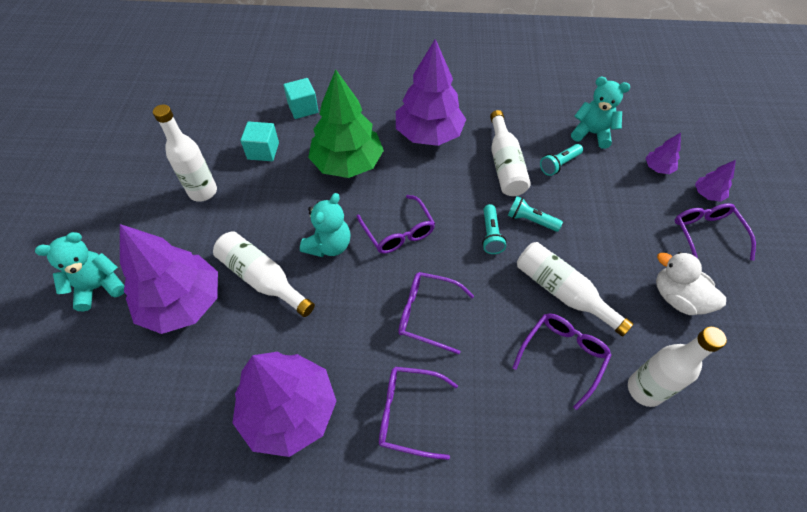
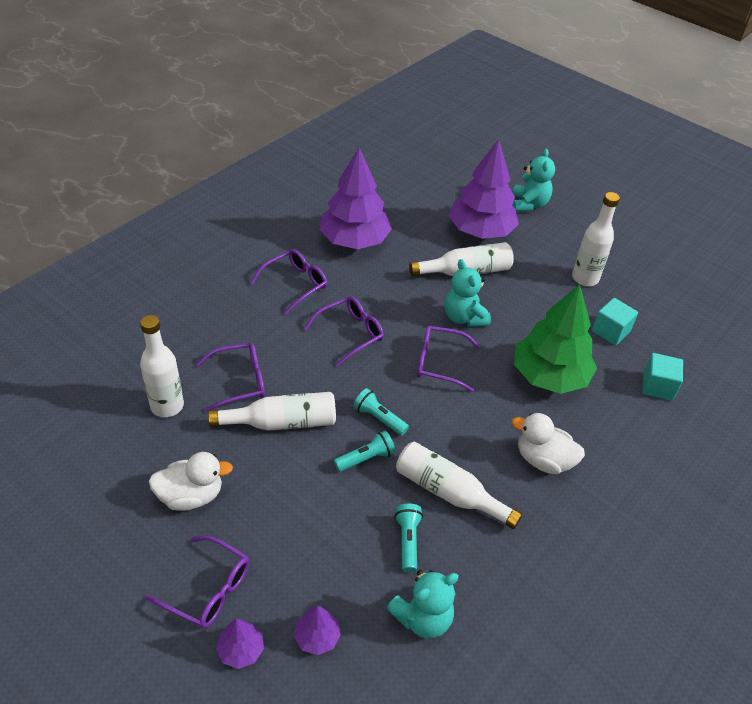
camera: 125 degrees right, 10 degrees down
purple tree [396,39,466,146] -> white duck [512,413,585,474]
purple glasses [512,314,612,410] -> purple glasses turned 90 degrees counterclockwise [196,343,265,412]

